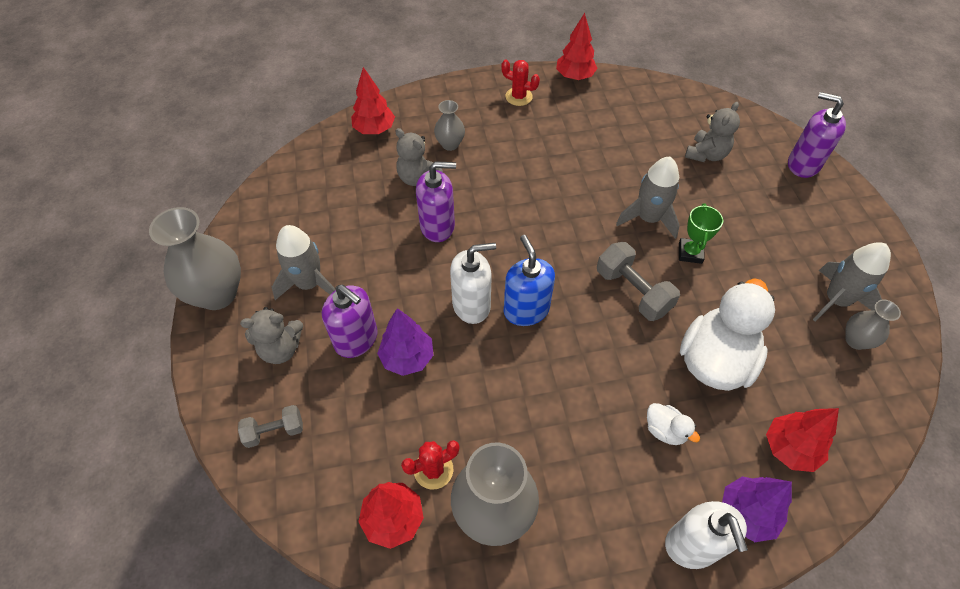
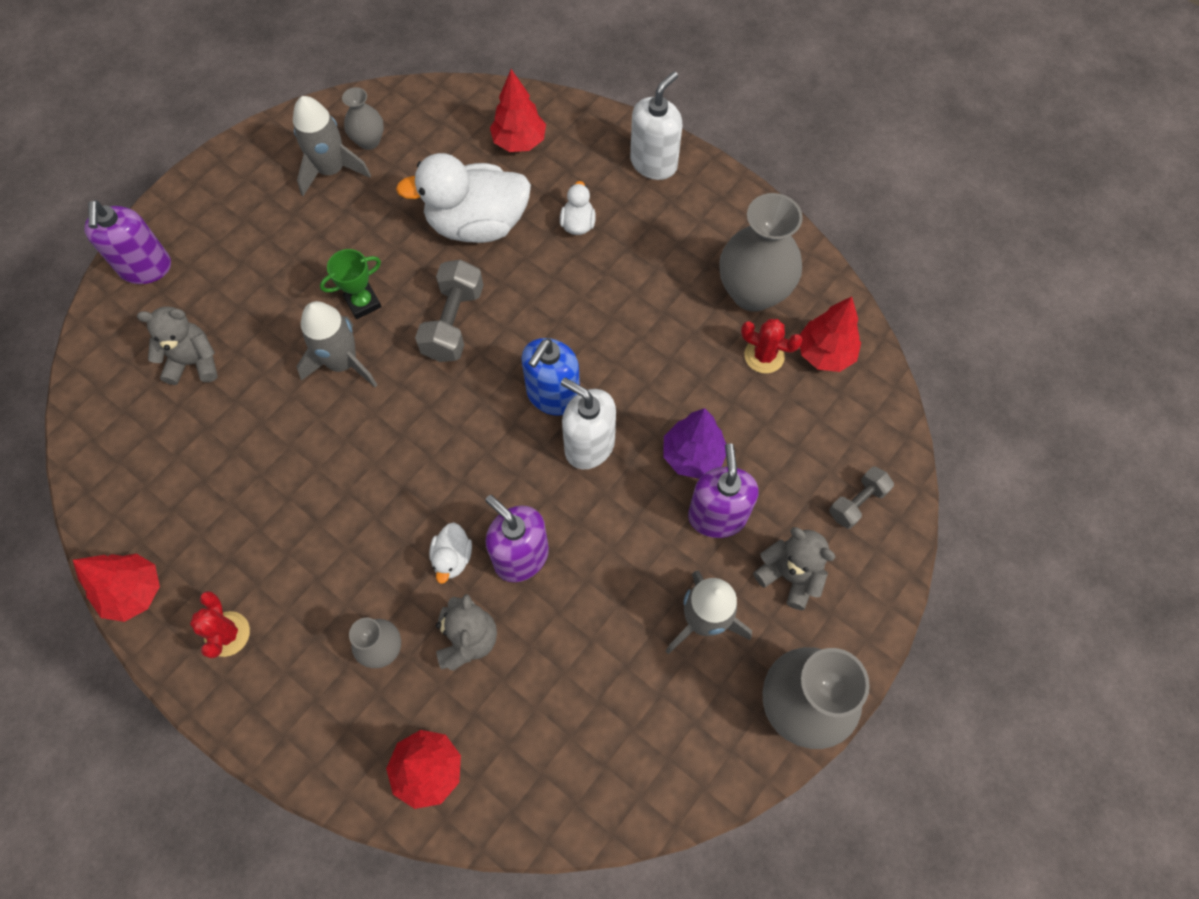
camera: 130 degrees left, 10 degrees up
grey dumbbell [238,405,303,448] -> grey dumbbell turned 75 degrees counterclockwise [829,466,894,529]
purple tree [722,476,792,542] -> none
none -> white duck [429,522,472,584]

